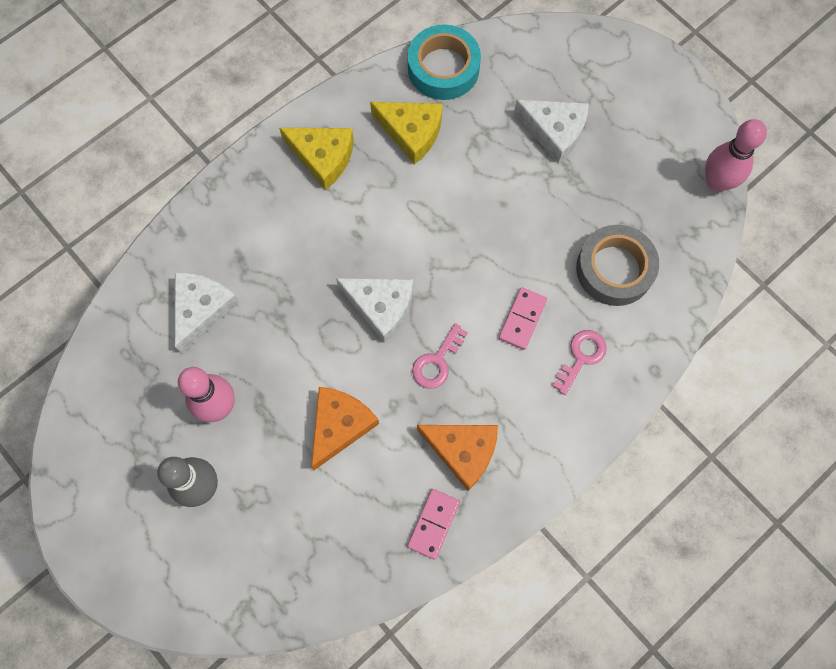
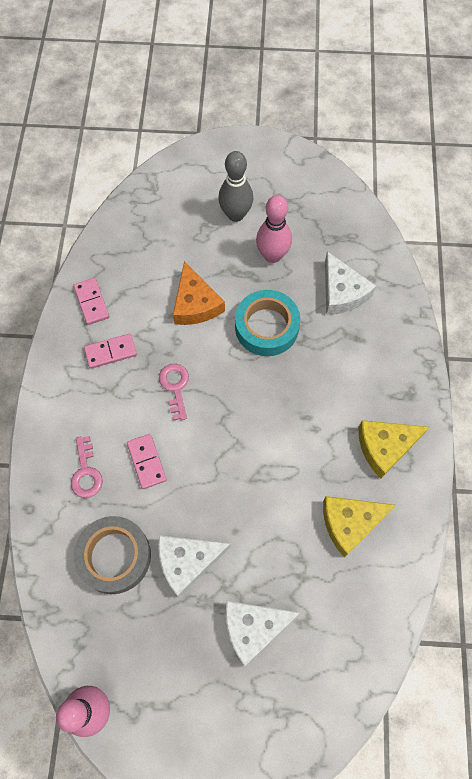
camera: 135 degrees right, 5 degrees down
white cheese [336,278,413,343] -> white cheese moved to [158,535,231,597]
turquoise tape [408,24,481,100] -> turquoise tape moved to [235,290,301,356]
orange cheese [417,425,498,491] -> pink domino [84,334,137,369]

